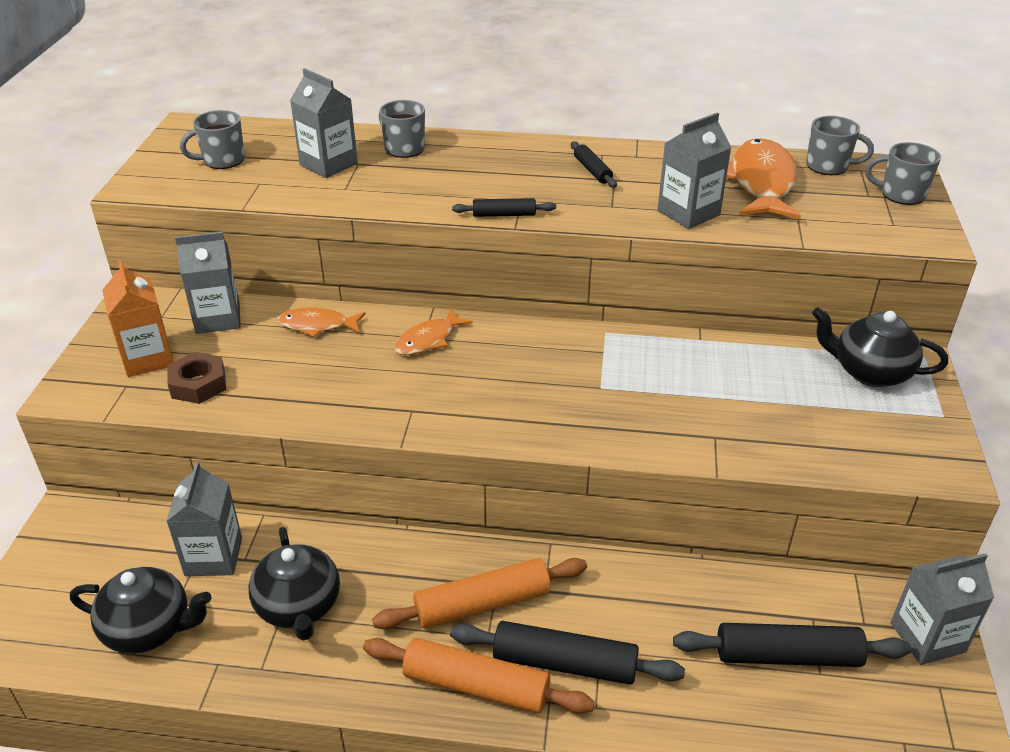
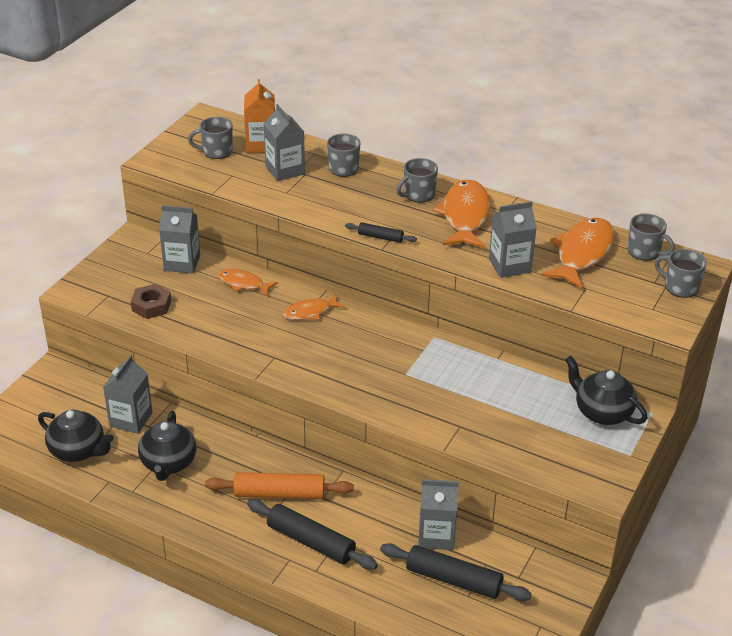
camera: 20 degrees right, 0 degrees up
orange carton [102,260,174,377] -> orange carton moved to [244,79,275,153]
orange rolling pin [363,638,595,714] -> none
black rolling pin [571,141,617,188] -> orange fish [433,179,490,248]
grey carton [891,553,994,665] -> grey carton moved to [418,479,459,550]
none -> grey mug [396,158,438,202]

